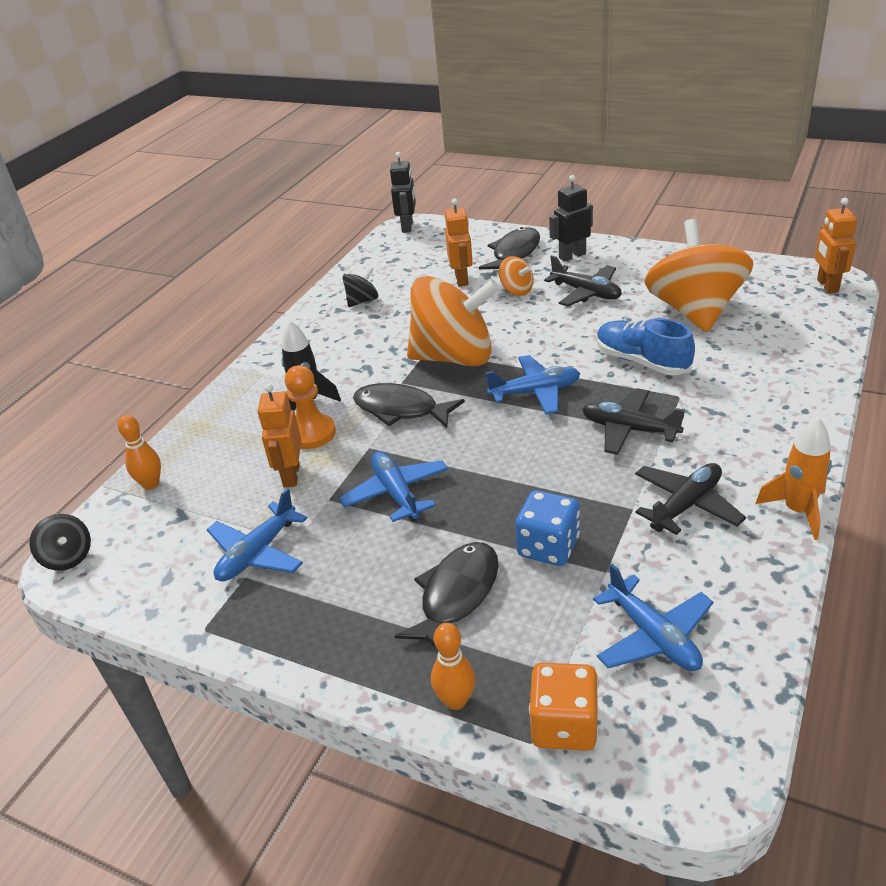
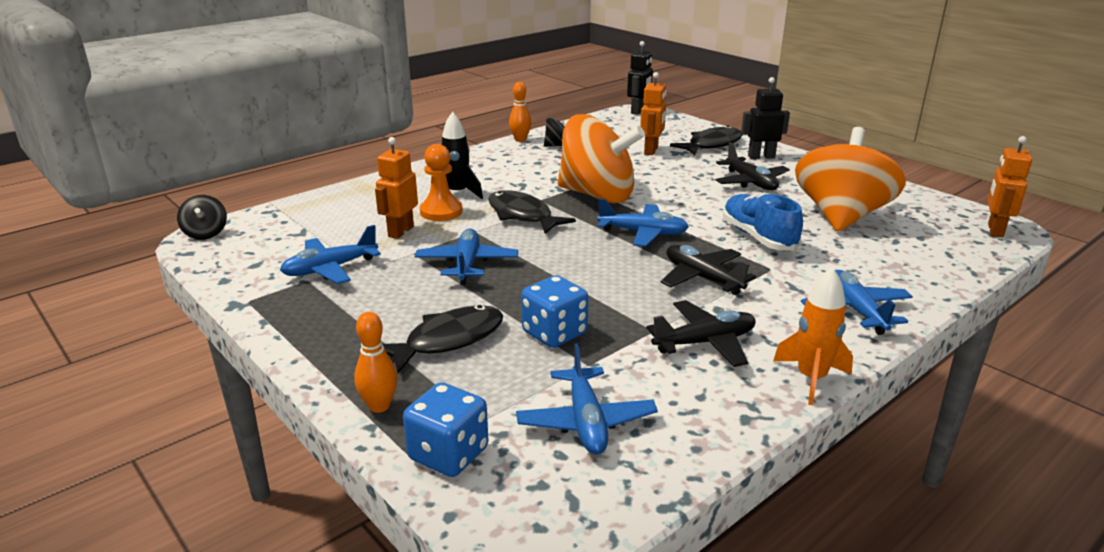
camera: 20 degrees right, 10 degrees down
orange bowling pin [118,415,161,490] -> orange bowling pin moved to [509,82,531,142]
orange spinning top [499,256,534,296] -> none
orange dice [529,663,599,751] -> blue dice [403,382,488,477]
none -> blue plane [801,270,913,335]

